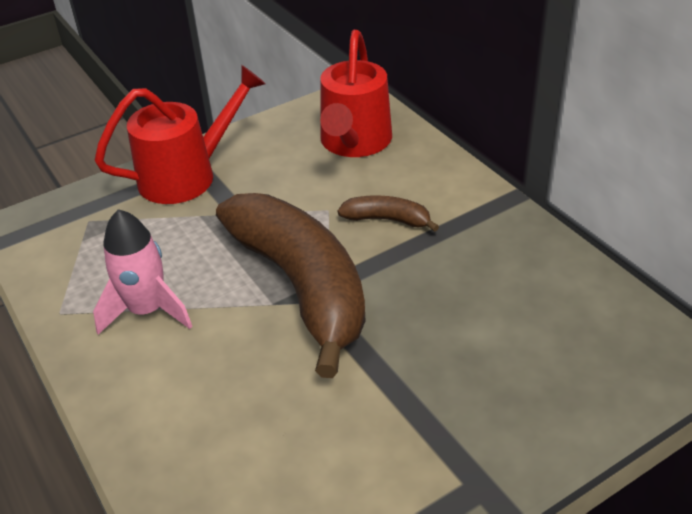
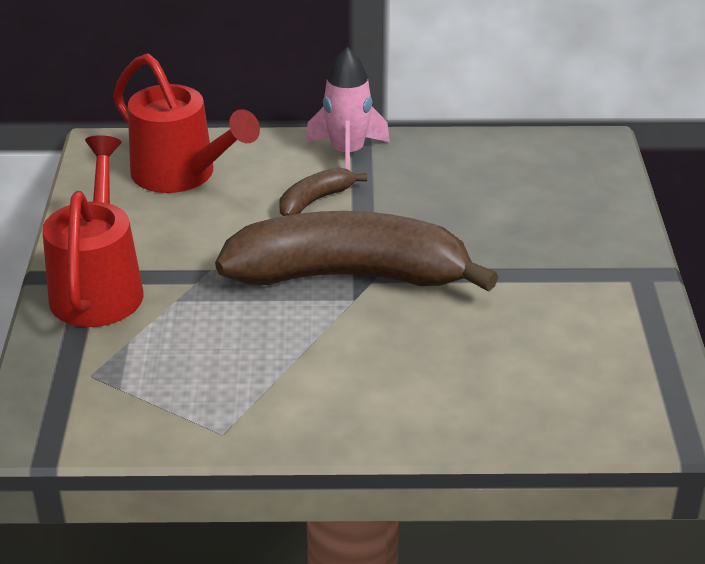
camera: 60 degrees left, 5 degrees down
pink rocket [93,209,192,335] -> pink rocket moved to [306,47,390,171]

